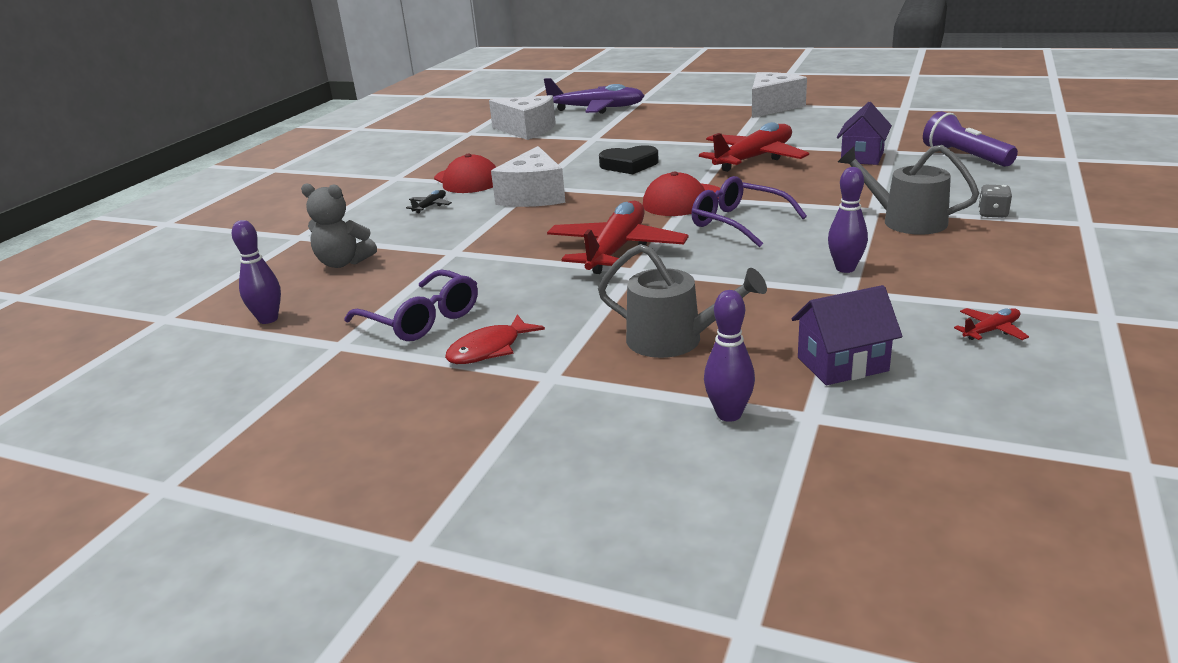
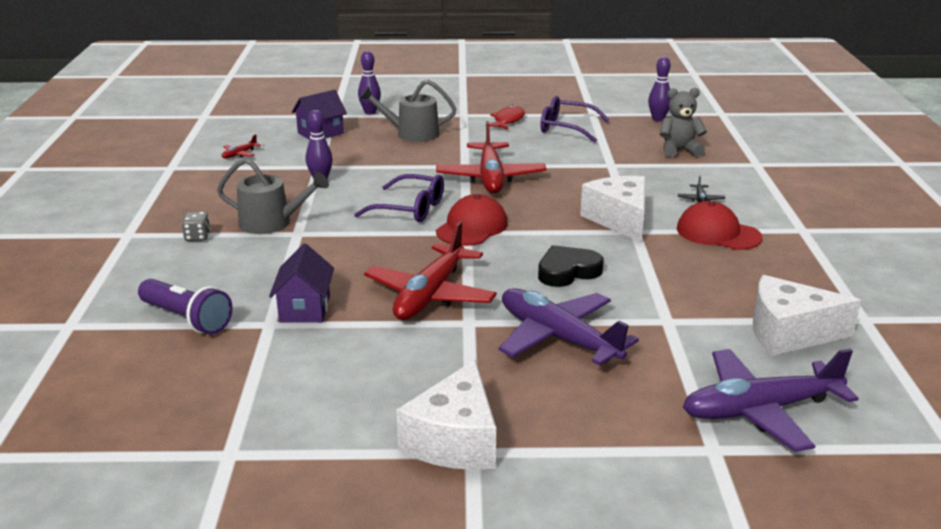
camera: 155 degrees right, 0 degrees up
none -> purple plane [498,288,639,366]

